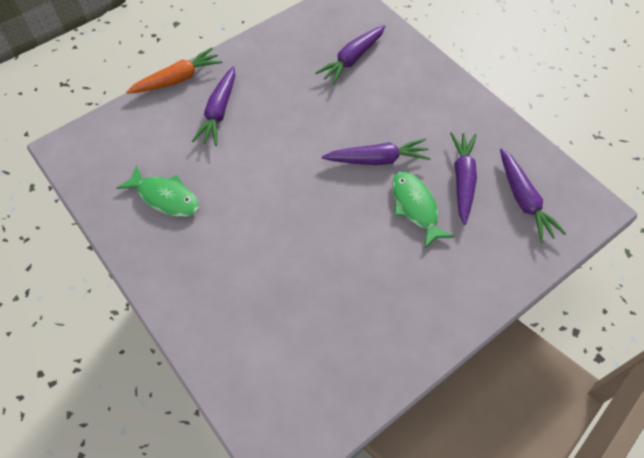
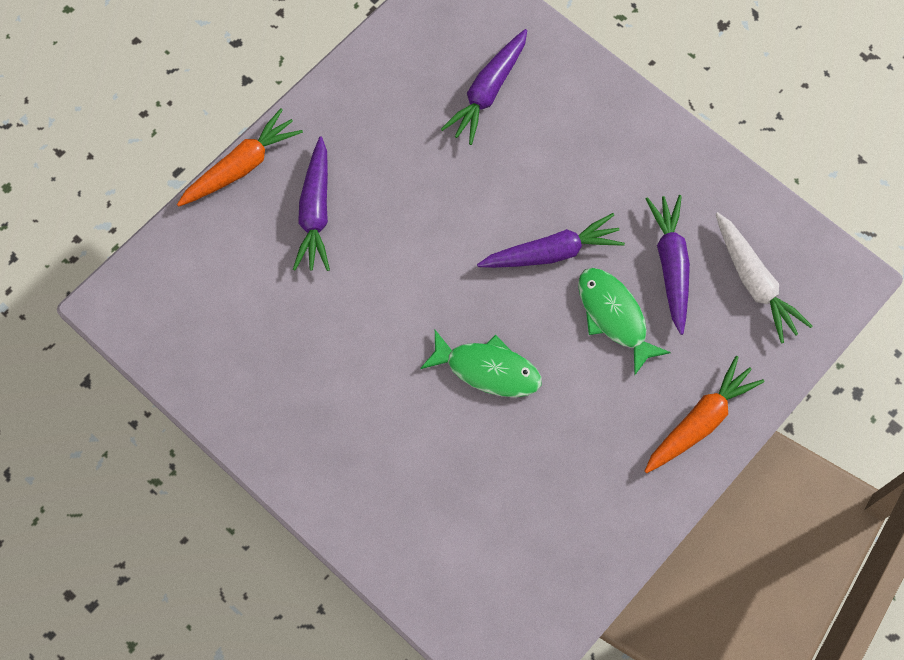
camera: 10 degrees left, 10 degrees up
green fish [117,165,199,217] -> green fish moved to [420,330,542,397]
purple carrot [500,148,566,243] -> white carrot [716,212,812,343]
none -> orange carrot [645,356,765,473]

